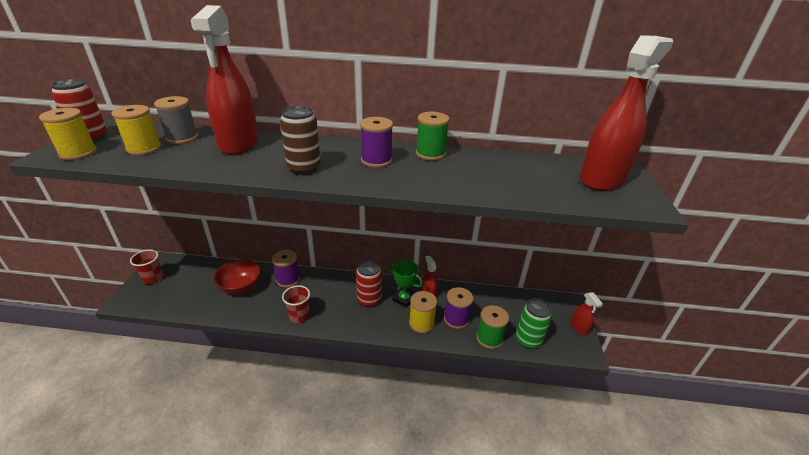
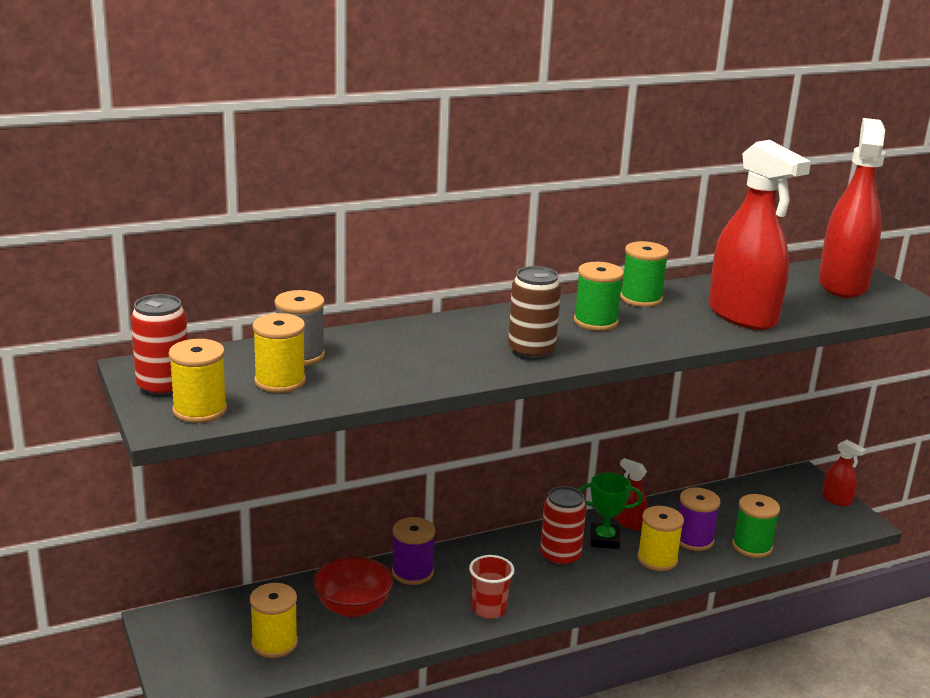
camera: 30 degrees left, 10 degrees down
red cup [130,249,163,284] -> none
red spray bottle [191,5,258,155] -> red spray bottle moved to [709,140,811,330]
purple spool [360,117,393,168] -> green spool [574,262,624,331]
green can [515,298,552,349] -> none
none -> yellow spool [250,583,298,658]

